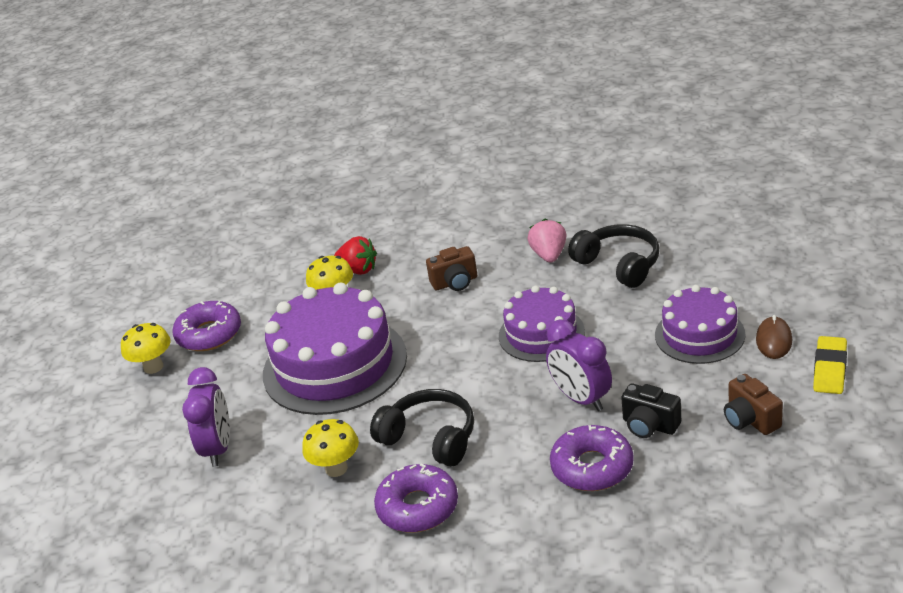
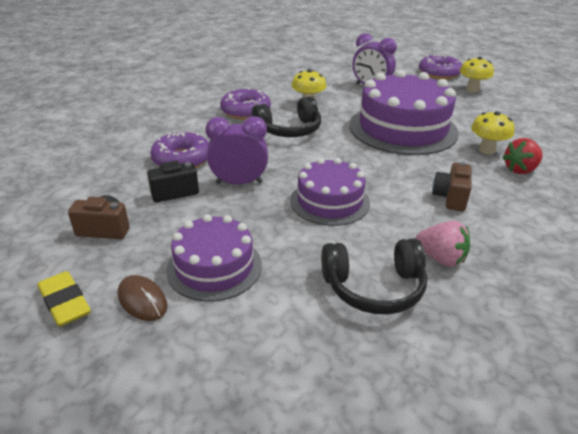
camera: 120 degrees right, 0 degrees up
purple donut [172,301,241,351] -> purple donut moved to [419,54,462,79]

